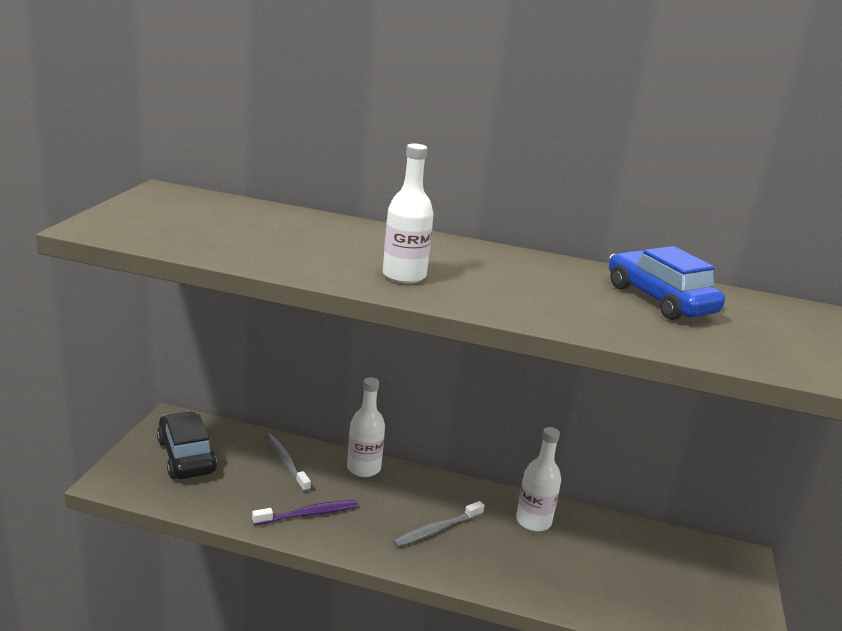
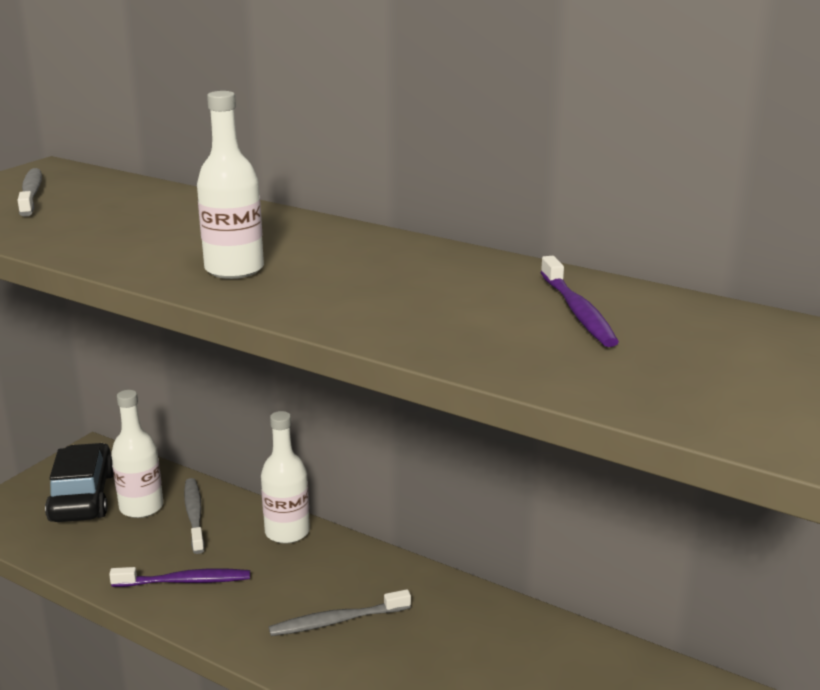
camera: 20 degrees right, 0 degrees up
white bottle [516,427,561,531] -> white bottle moved to [111,390,163,518]
blue car [609,246,725,320] -> purple toothbrush [541,256,619,347]
none -> grey toothbrush [18,168,42,217]

